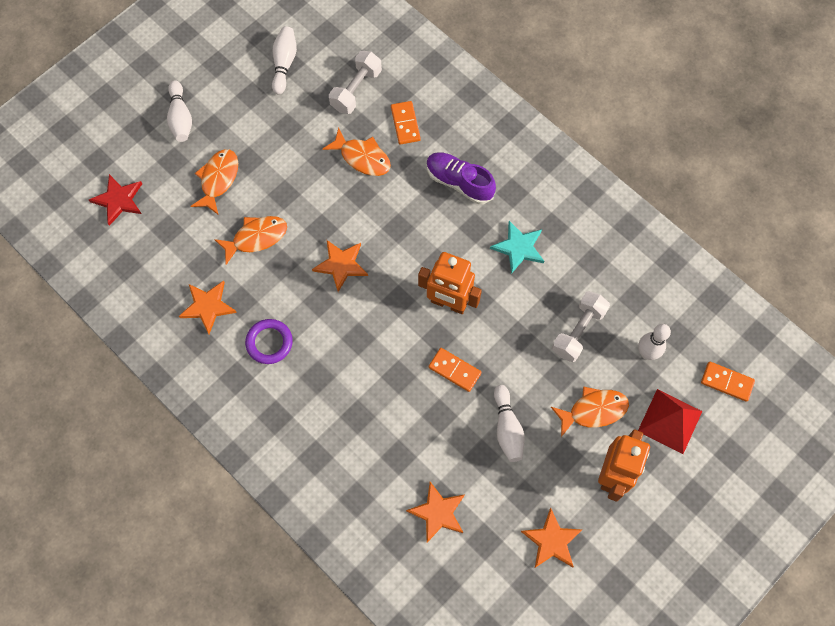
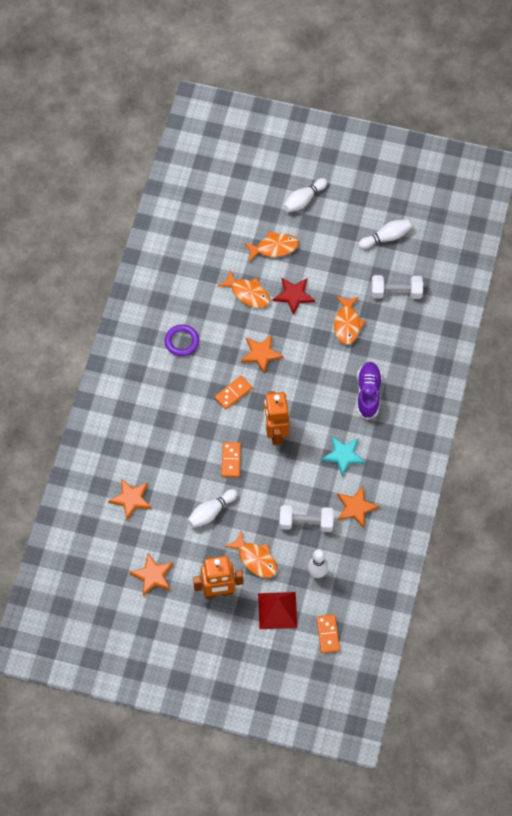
camera: 60 degrees right, 5 degrees down
red star [89,174,142,226] -> red star moved to [273,278,315,315]
orange star [179,281,237,334] -> orange star moved to [337,486,380,528]
orange domino [391,101,421,145] -> orange domino moved to [215,376,252,409]

